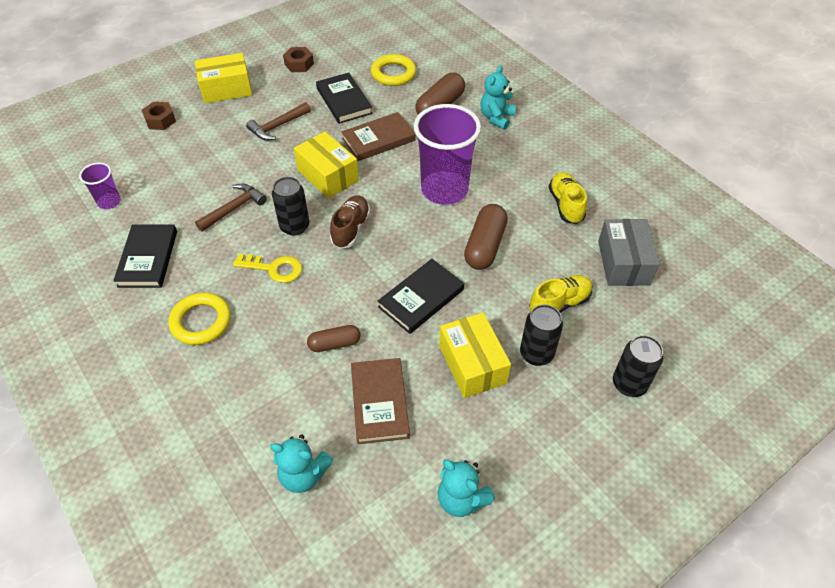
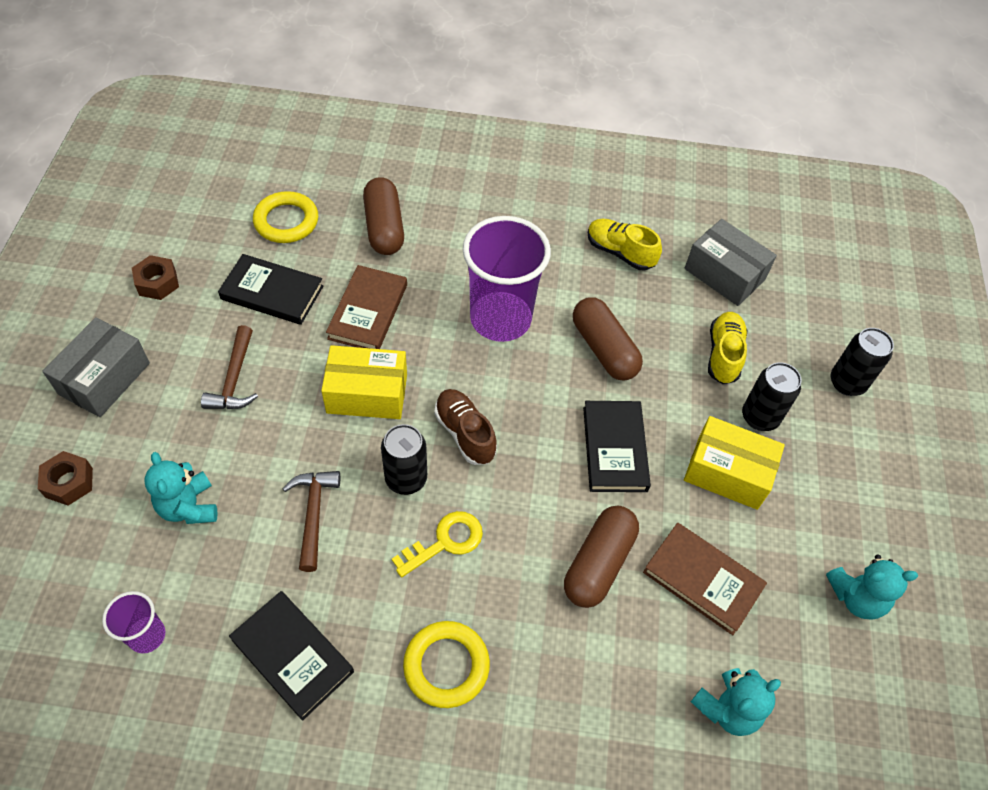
camera: 50 degrees left, 5 degrees up
yellow box [195,53,252,104] -> grey box [42,317,150,417]
brown capsule [307,325,361,352] -> brown capsule [564,506,639,608], size x1.64
turquoise teddy bear [480,65,516,130] -> turquoise teddy bear moved to [145,452,217,524]

